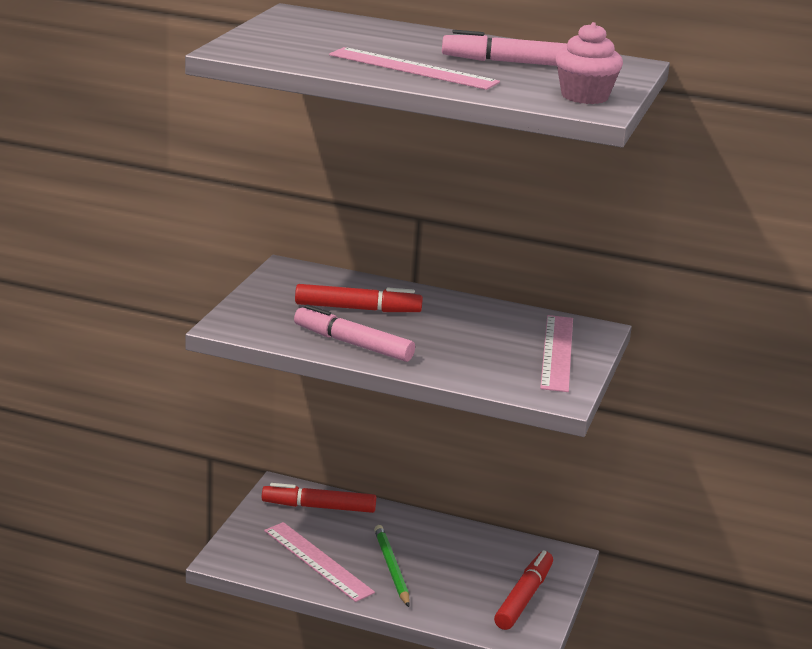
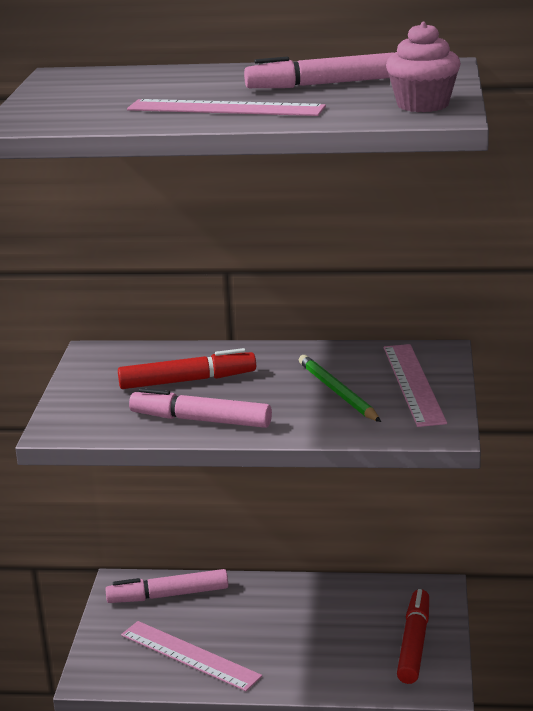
camera: 10 degrees left, 0 degrees up
red marker [262,483,376,513] -> pink marker [105,569,228,603]
green pencil [374,525,410,607] -> green pencil moved to [299,355,381,422]

